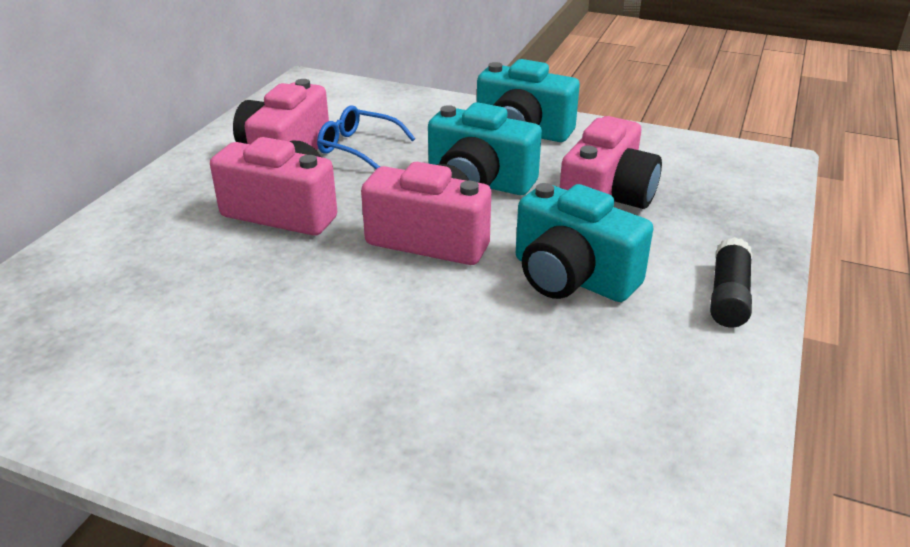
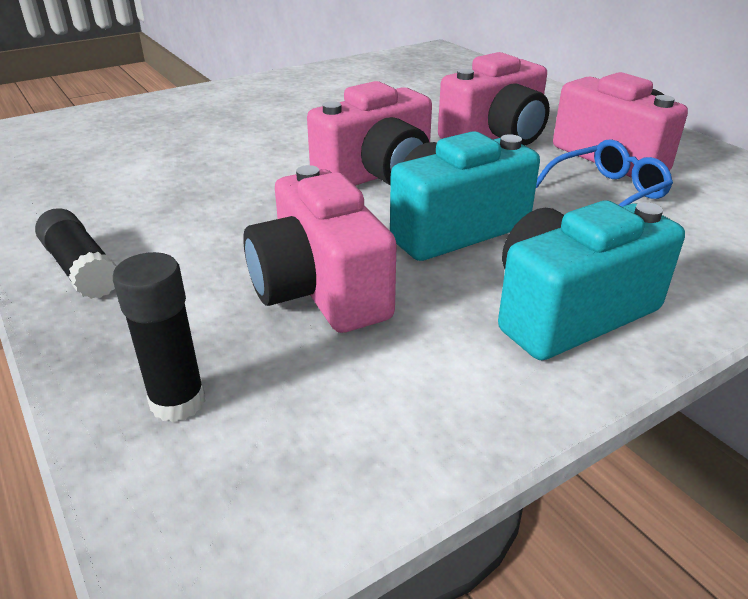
camera: 125 degrees right, 0 degrees up
turquoise camera [516,183,653,302] -> none
none -> black glue stick [113,252,205,422]

